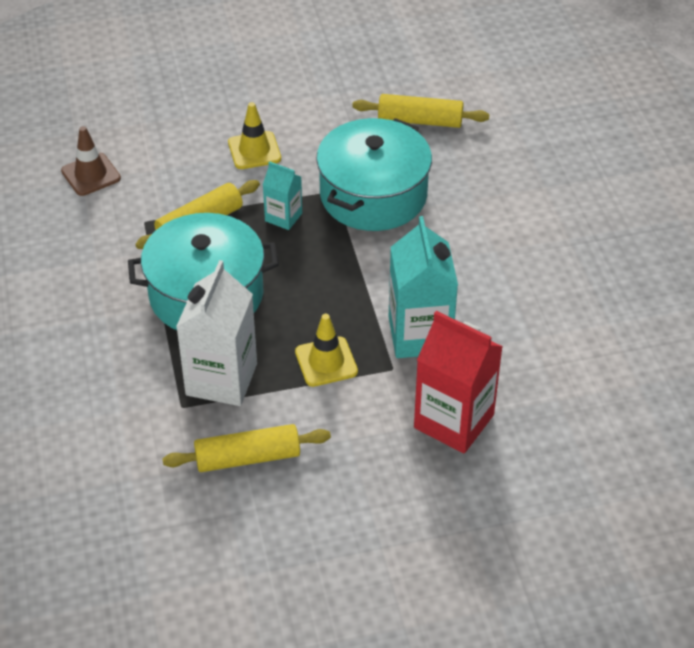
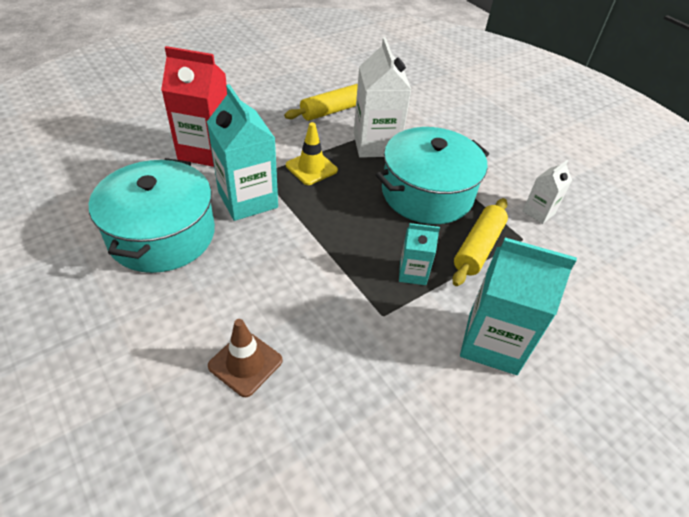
camera: 155 degrees right, 0 degrees up
brown traffic cone [61,126,121,196] -> brown traffic cone moved to [208,319,282,397]
yellow traffic cone [228,102,281,169] -> turquoise carton [460,237,577,375]
turquoise pot [316,118,432,231] -> turquoise pot moved to [89,158,215,273]
yellow rolling pin [352,94,490,128] -> none
none -> white carton [523,160,572,224]

